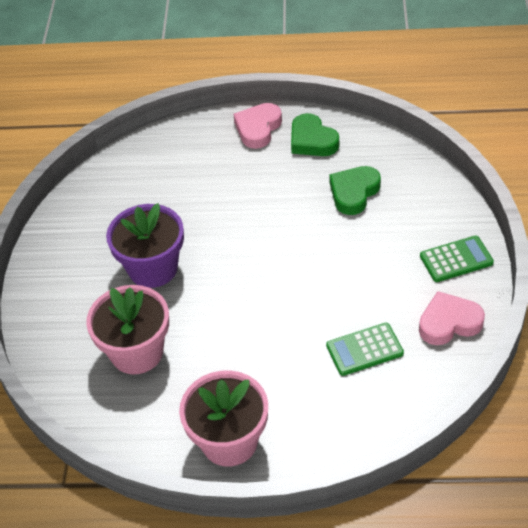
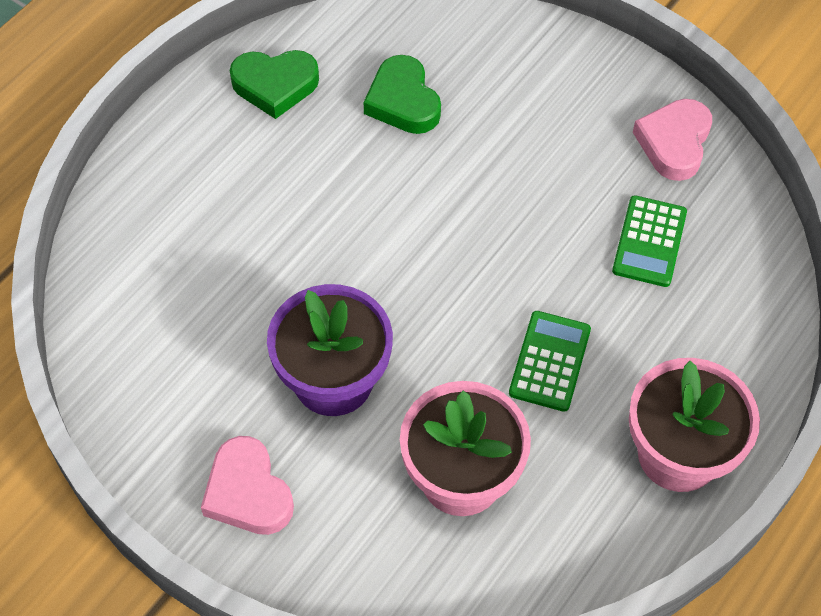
camera: 60 degrees left, 10 degrees up
pink heart [233,103,282,149] -> pink heart moved to [201,436,294,535]
green calculator [420,235,494,282] -> green calculator moved to [509,311,591,412]

